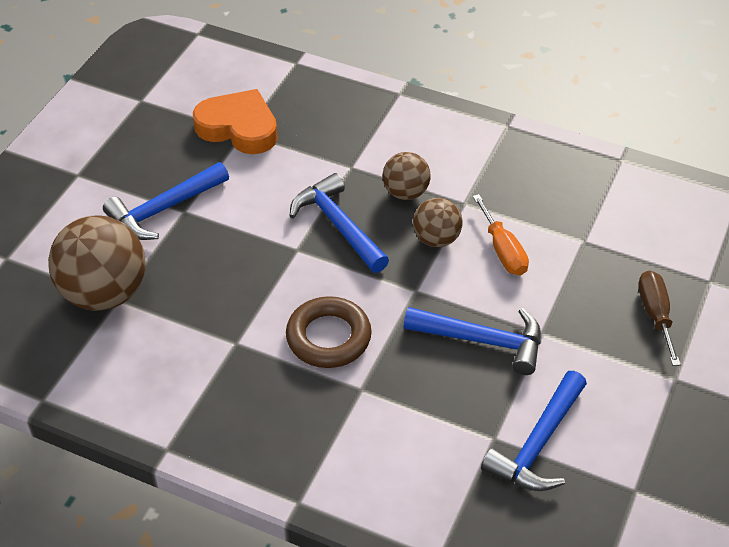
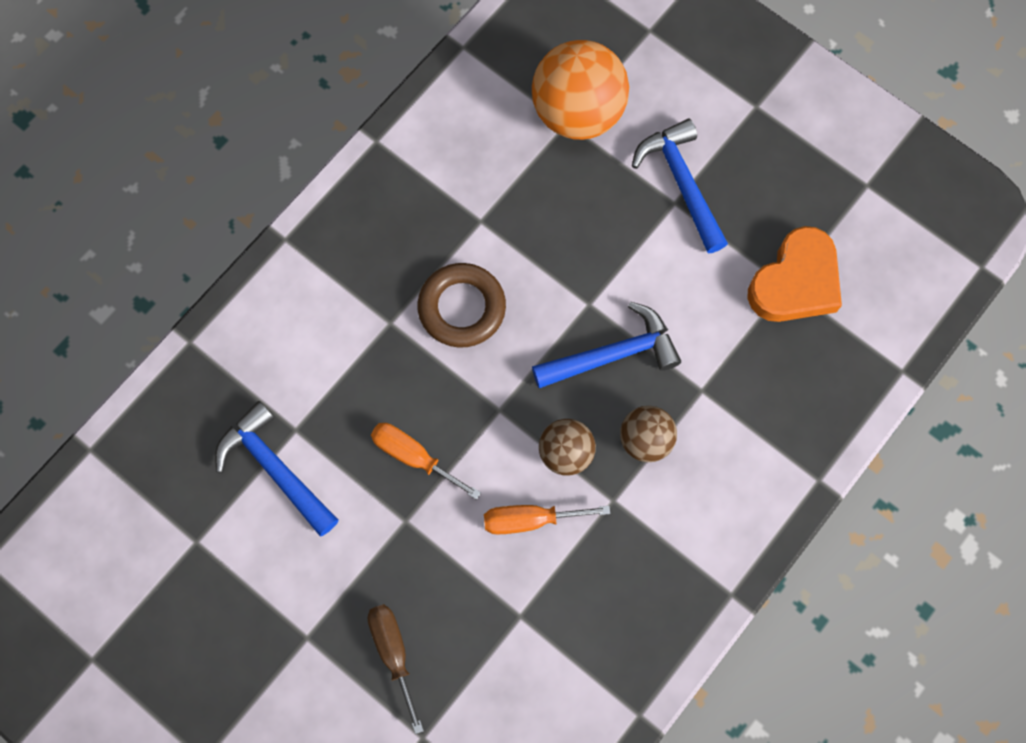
camera: 105 degrees right, 25 degrees up
brown ball [48,216,146,311] -> orange ball [532,40,629,140]
blue hammer [404,307,541,375] -> orange screwdriver [371,423,481,500]
brown screwdriver [638,270,681,366] -> brown screwdriver turned 120 degrees counterclockwise [368,604,424,734]

